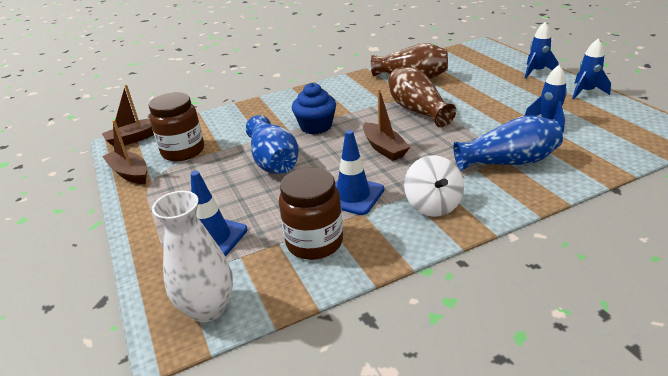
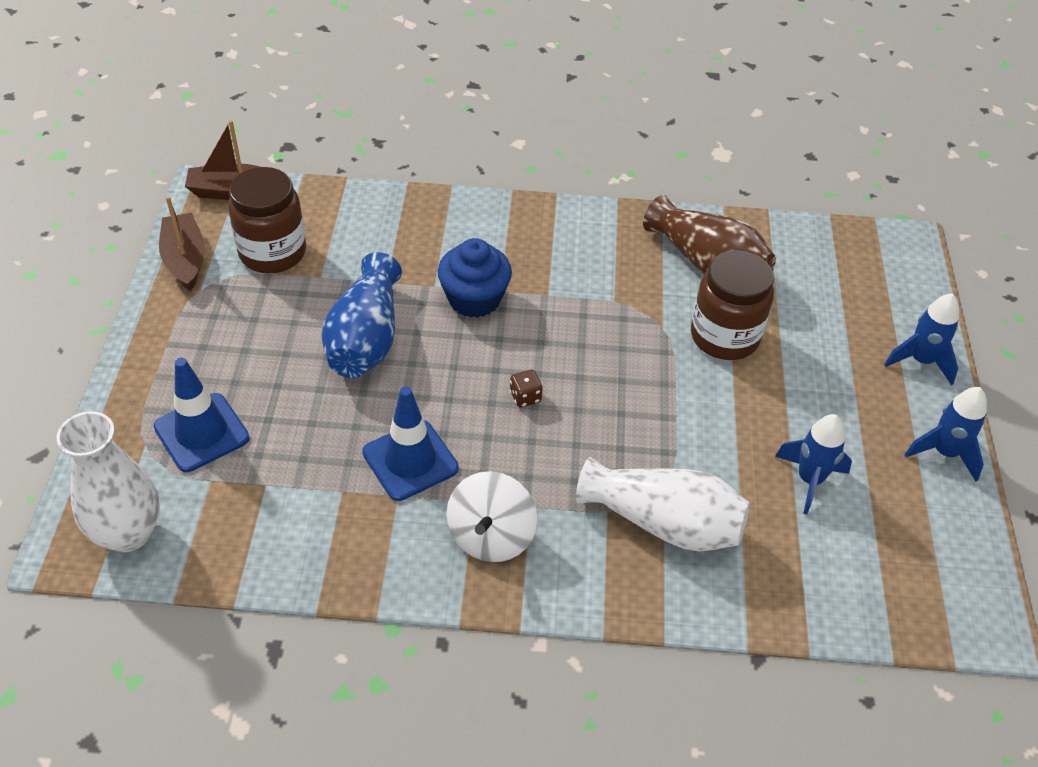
camera: 25 degrees right, 15 degrees up
brown jar [279,168,343,260] -> brown jar moved to [691,250,774,360]
brown boat [363,89,410,161] -> brown dice [510,370,543,407]
brown vase [388,67,456,127] -> none
blue vase [453,115,563,171] -> white vase [576,457,750,551]

